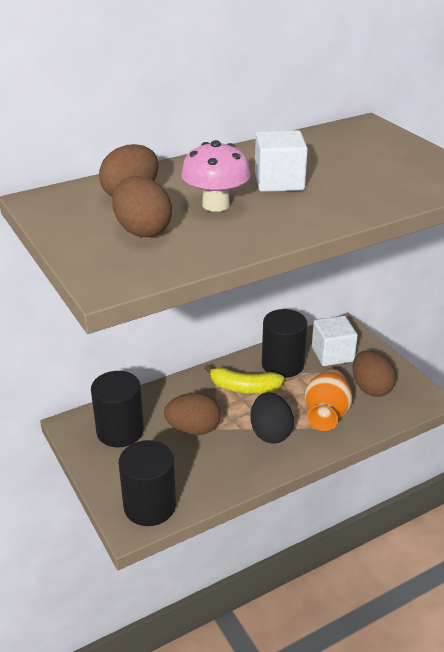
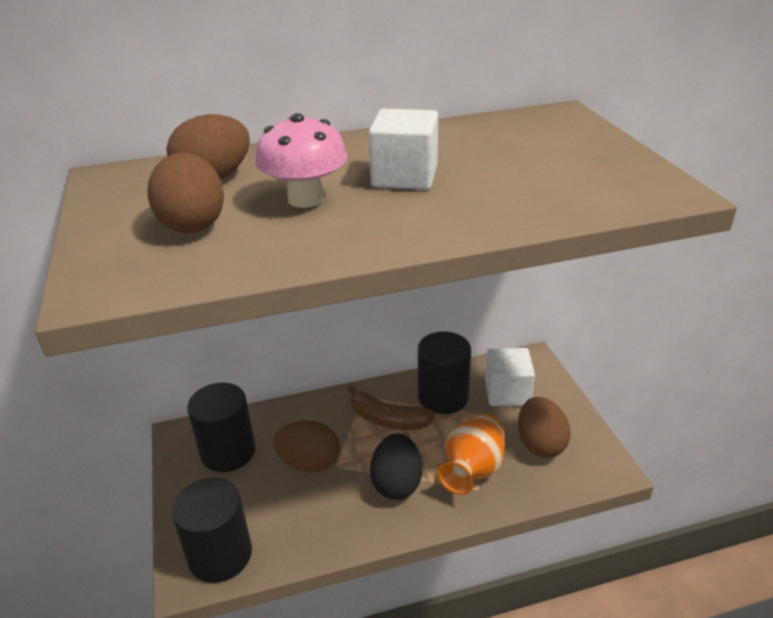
camera: 15 degrees right, 0 degrees up
yellow banana [204,364,285,393] -> brown banana [347,385,435,430]

